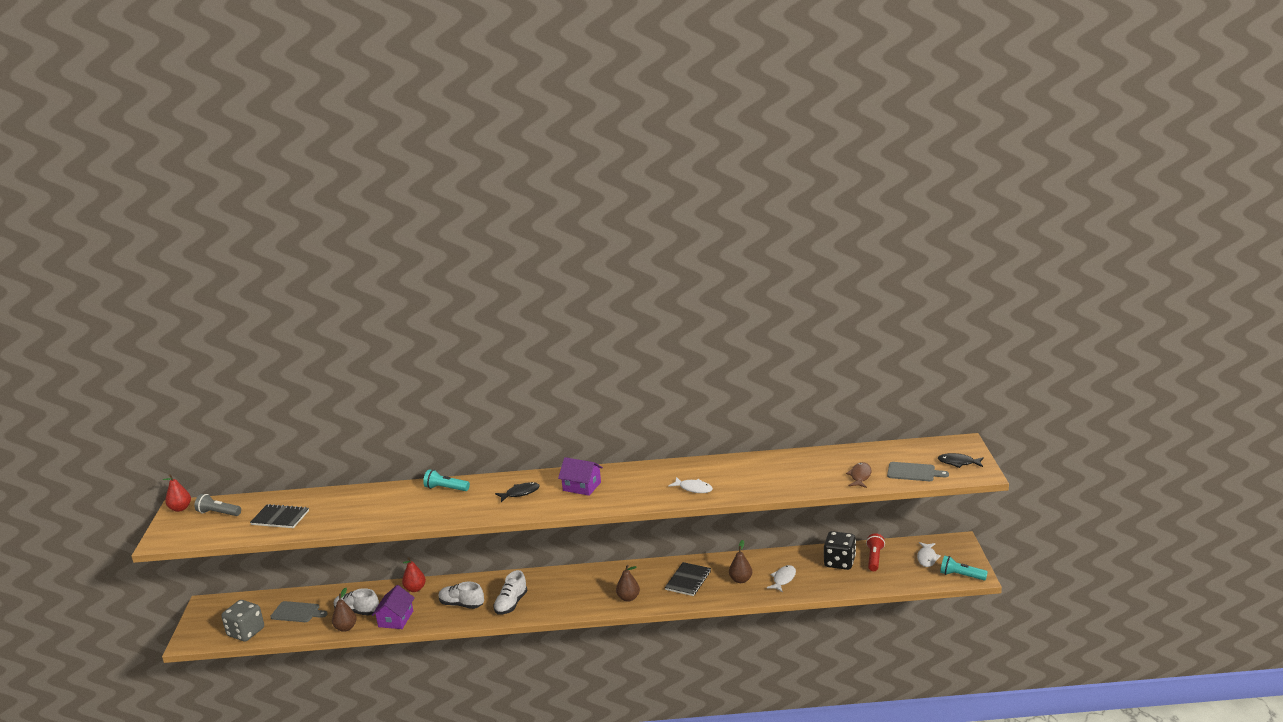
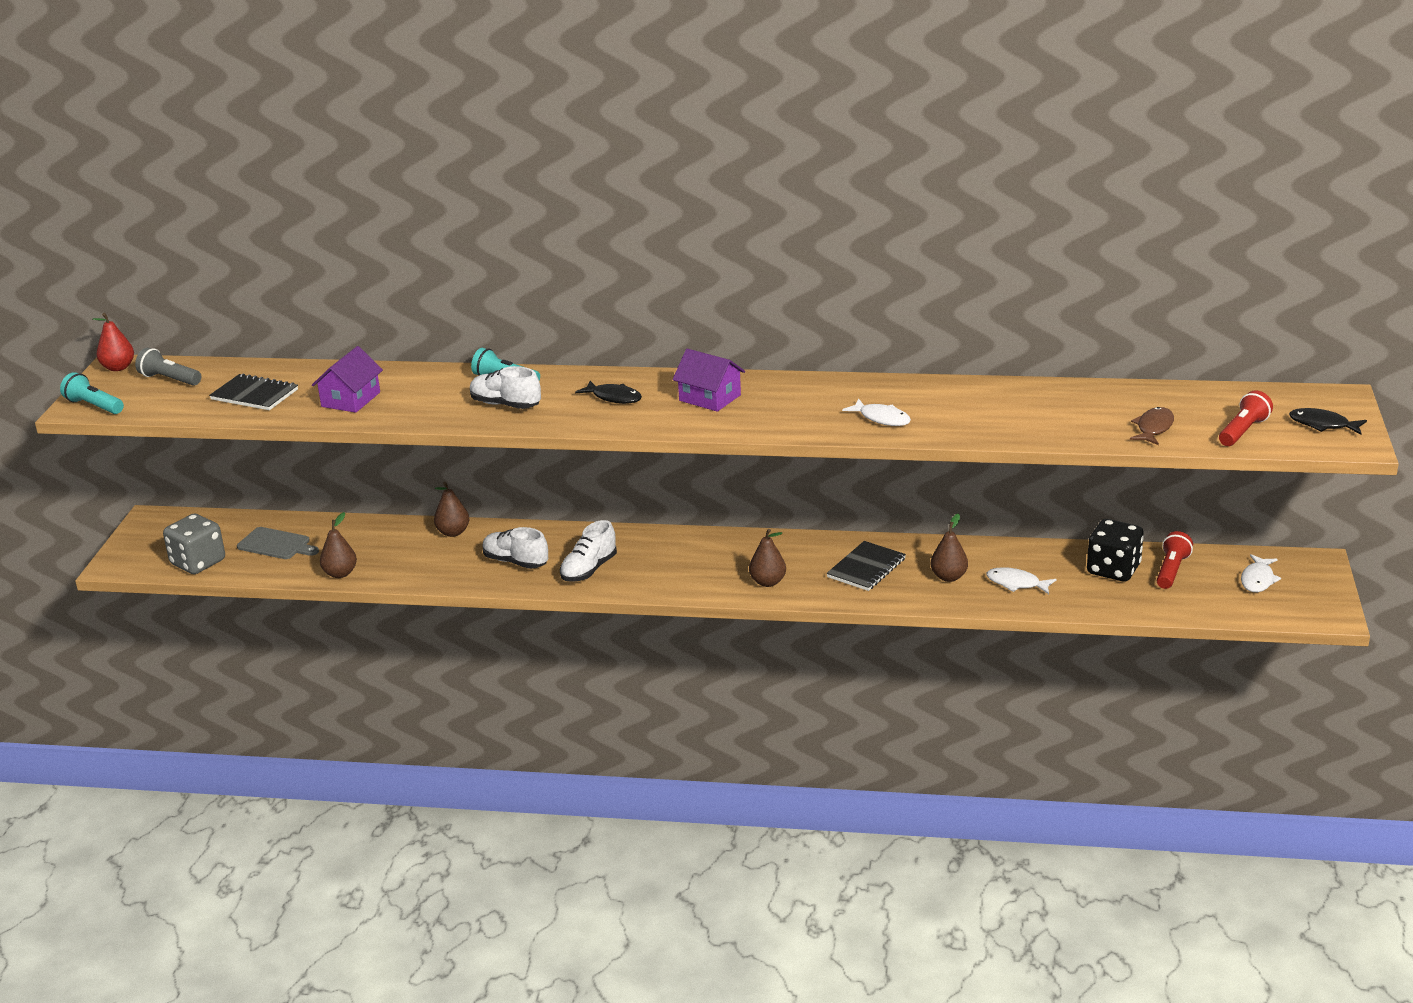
camera: 10 degrees right, 5 degrees up
white shoe [334,588,379,616] -> white shoe moved to [470,366,541,409]
purple house [372,585,415,629] -> purple house moved to [312,346,383,413]
red pear [402,557,426,592] -> brown pear [434,482,469,537]
black fish [495,482,540,502] -> black fish turned 45 degrees clockwise [575,381,642,404]
white fish [767,565,796,592] -> white fish turned 105 degrees counterclockwise [986,567,1056,594]
grey cutting board [887,462,949,481] -> red flashlight [1219,390,1273,446]
turquoise flashlight [940,555,988,580] -> turquoise flashlight moved to [60,372,124,414]

